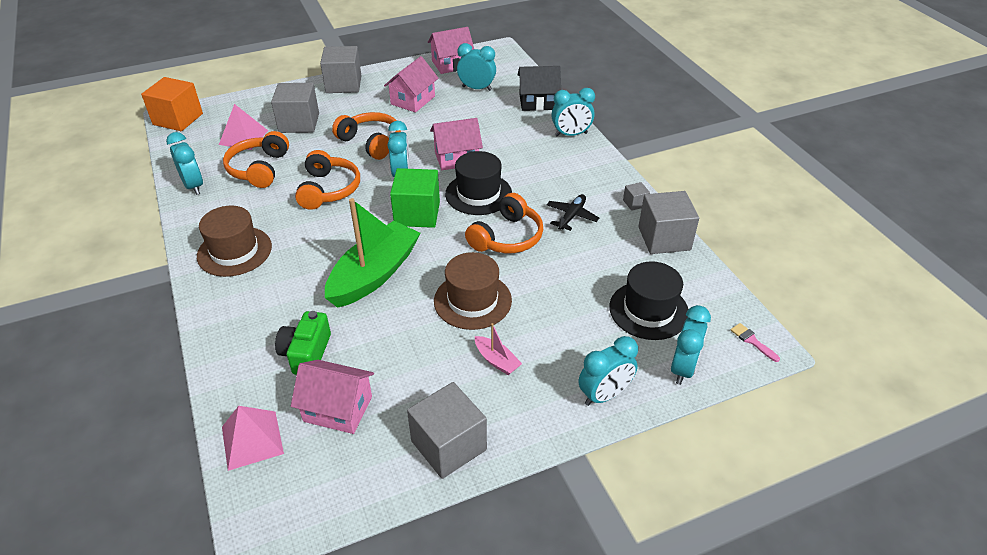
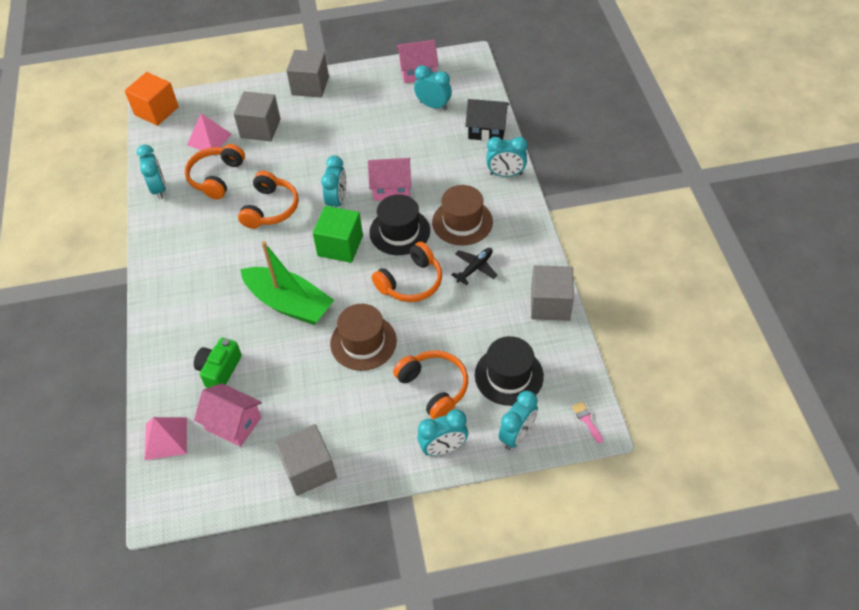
camera: 15 degrees right, 10 degrees up
brown hat [197,206,272,277] -> brown hat moved to [432,185,493,246]
green boat [325,198,420,308] -> green boat turned 75 degrees clockwise [240,241,334,325]
orange headphones [332,112,401,160] -> orange headphones moved to [393,351,468,420]
pink house [384,56,439,112] -> none
pink boat [475,323,522,375] -> none
grey cube [623,182,650,211] -> none

